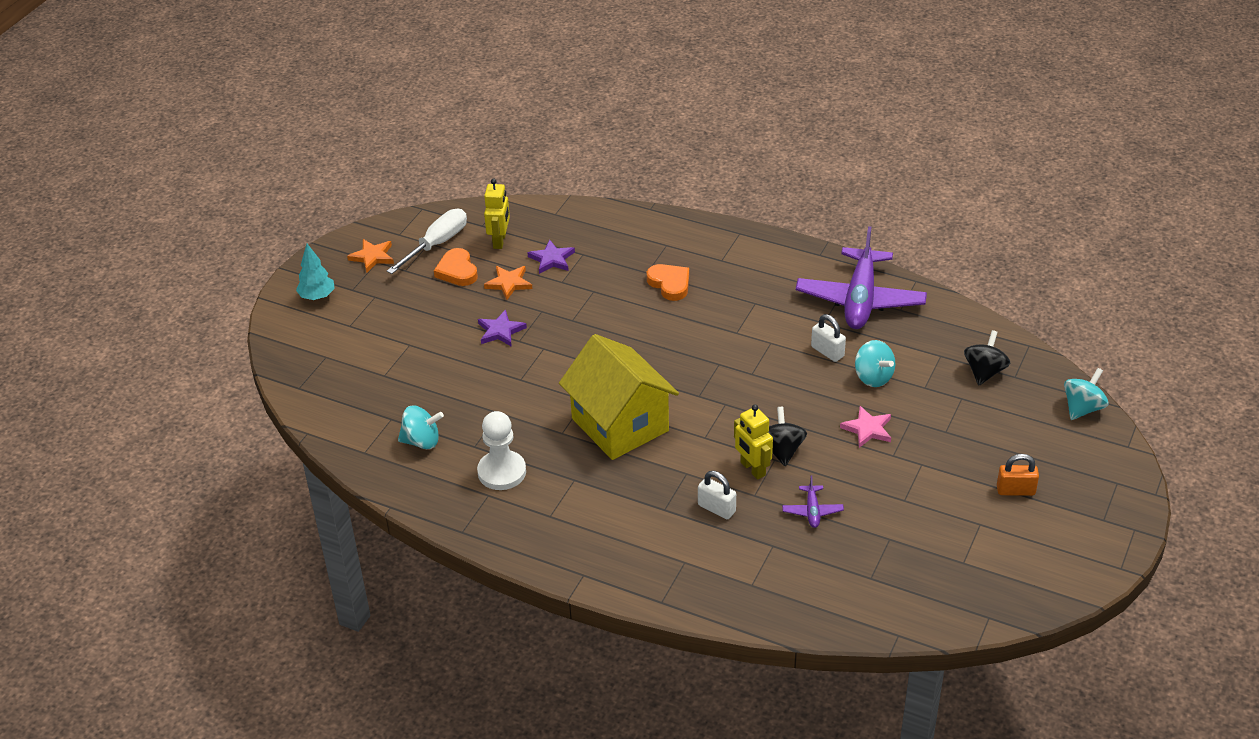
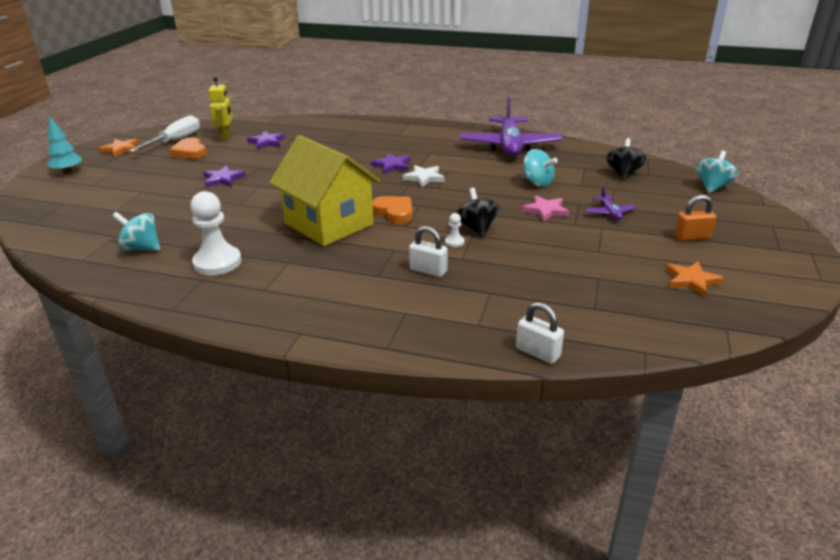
camera: 10 degrees left, 10 degrees down
turquoise spinning top [398,406,444,449] -> turquoise spinning top turned 150 degrees counterclockwise [113,212,160,251]
orange star [484,266,532,300] -> orange star moved to [665,262,724,297]
orange heart [647,264,689,301] -> orange heart moved to [372,196,413,224]
yellow robot [734,405,773,480] -> white pawn [445,213,464,247]
purple plane [782,475,844,528] -> purple plane moved to [586,186,637,220]
white padlock [811,314,846,362] -> white padlock moved to [516,302,564,364]
none -> purple star [371,153,410,174]
none -> white star [403,165,445,187]

